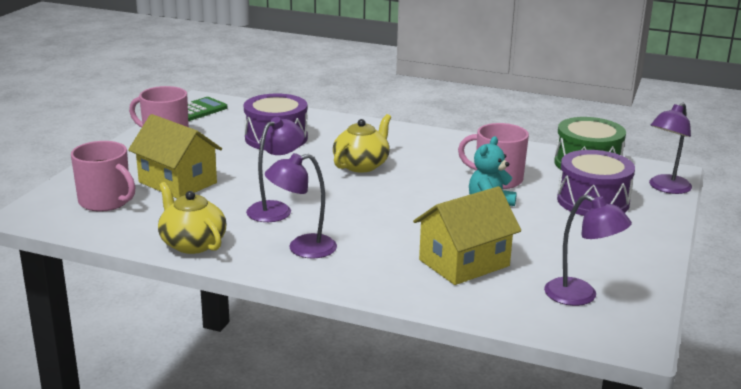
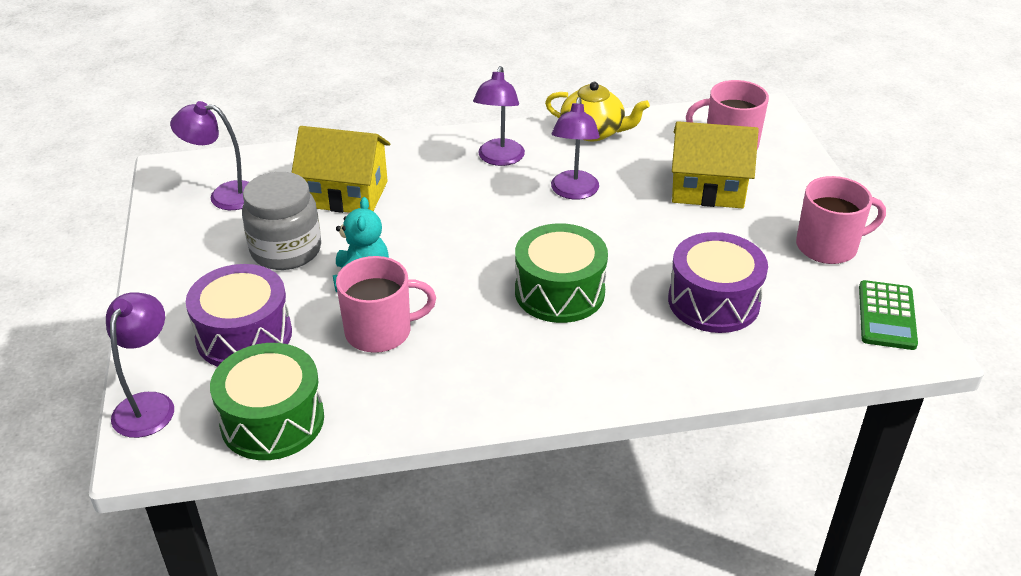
camera: 150 degrees right, 15 degrees up
purple lamp [265,153,337,259] -> purple lamp turned 150 degrees clockwise [473,66,525,166]
yellow teapot [333,114,391,173] -> green drum [515,223,608,323]
yellow house [413,186,521,285] -> yellow house turned 75 degrees clockwise [291,126,390,213]
none -> grey jar [242,172,321,270]

